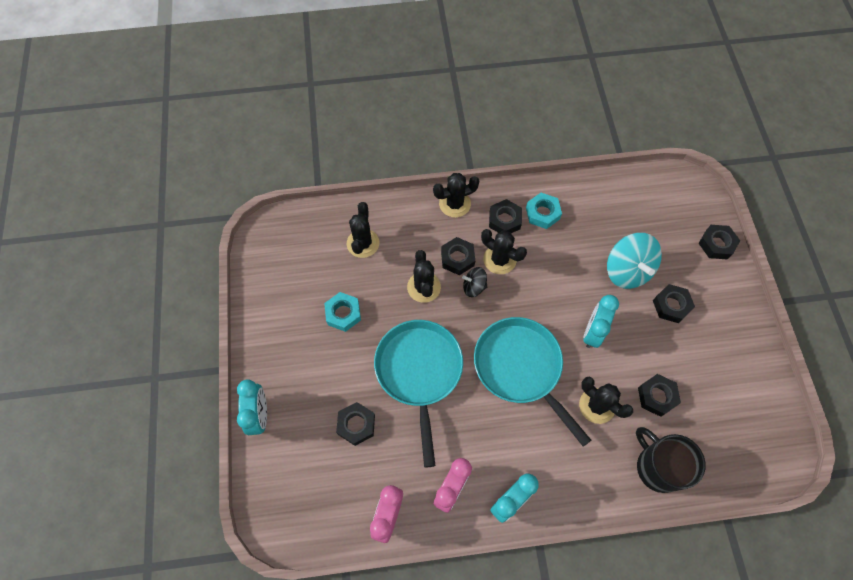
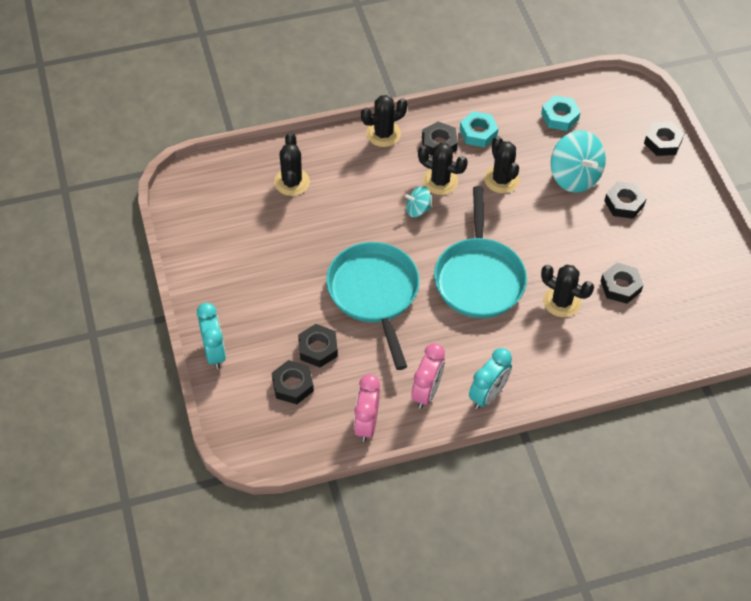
camera: 10 degrees left, 10 degrees down
turquoise nut [324,292,361,332] -> turquoise nut moved to [541,95,581,131]
black cactus [407,250,441,303] -> black cactus moved to [484,136,519,193]
black nut [441,237,475,275] -> black nut moved to [272,360,314,404]
black spinning top [462,267,487,297] -> turquoise spinning top [405,186,432,217]
turquoise pan [474,317,591,447] -> turquoise pan turned 135 degrees counterclockwise [434,186,527,318]
turquoise clock [583,295,619,348] -> none
black mug [636,427,706,493] -> none

